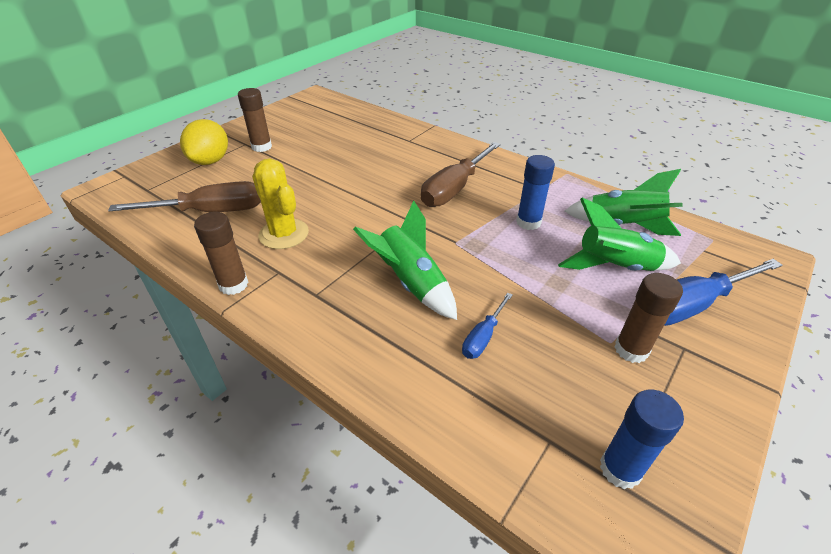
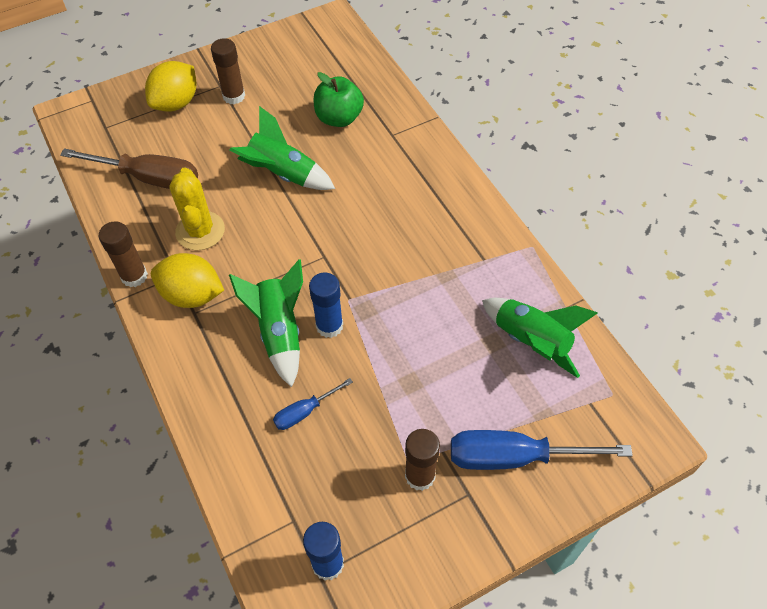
camera: 25 degrees right, 15 degrees up
brown screwdriver [421,142,501,207] -> none
blue glue stick [516,155,555,230] -> blue glue stick moved to [309,272,343,338]
green rocket [558,198,681,271] -> green rocket moved to [229,106,335,190]
none -> yellow lemon [151,253,224,308]
none -> green apple [314,72,364,127]

